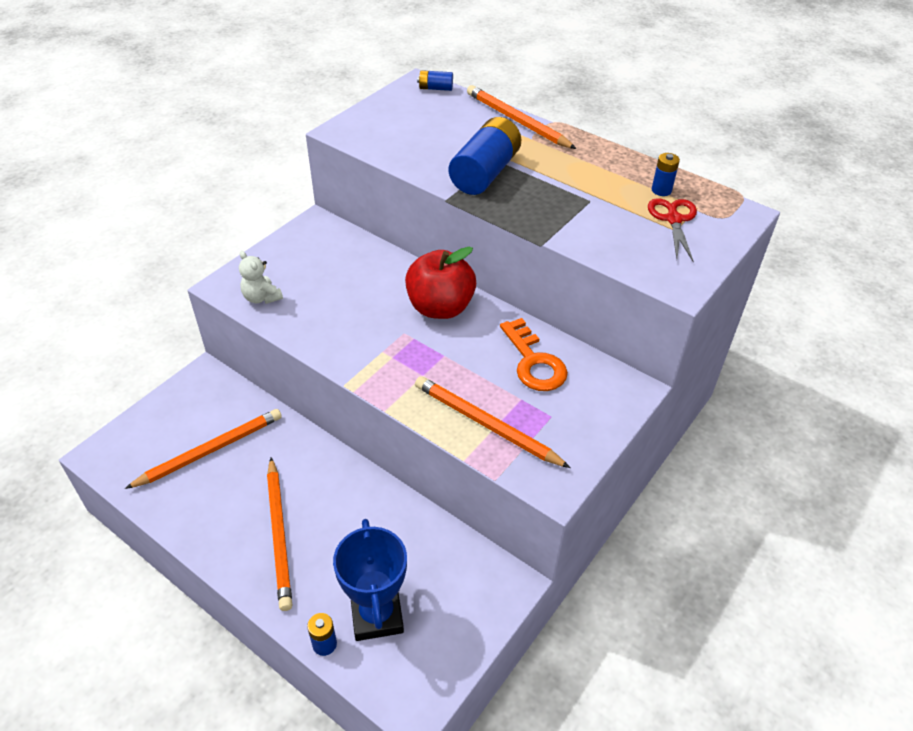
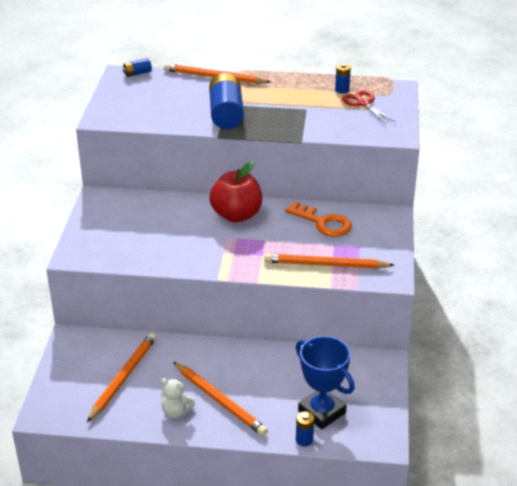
camera: 30 degrees left, 10 degrees down
white teddy bear [239,251,283,304] -> white teddy bear moved to [160,378,195,418]

